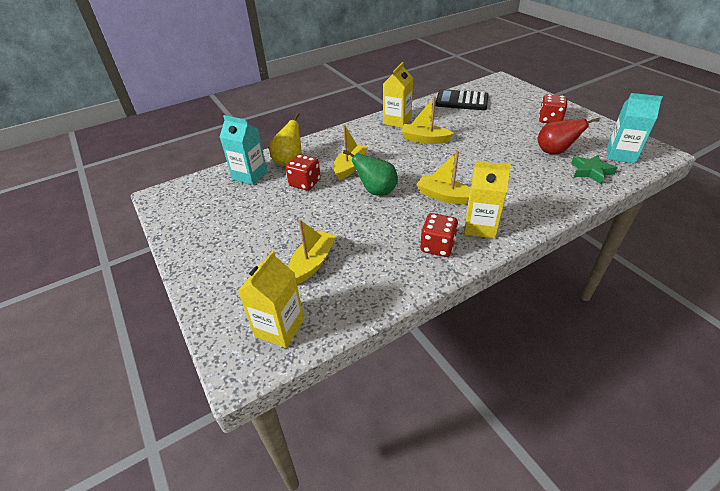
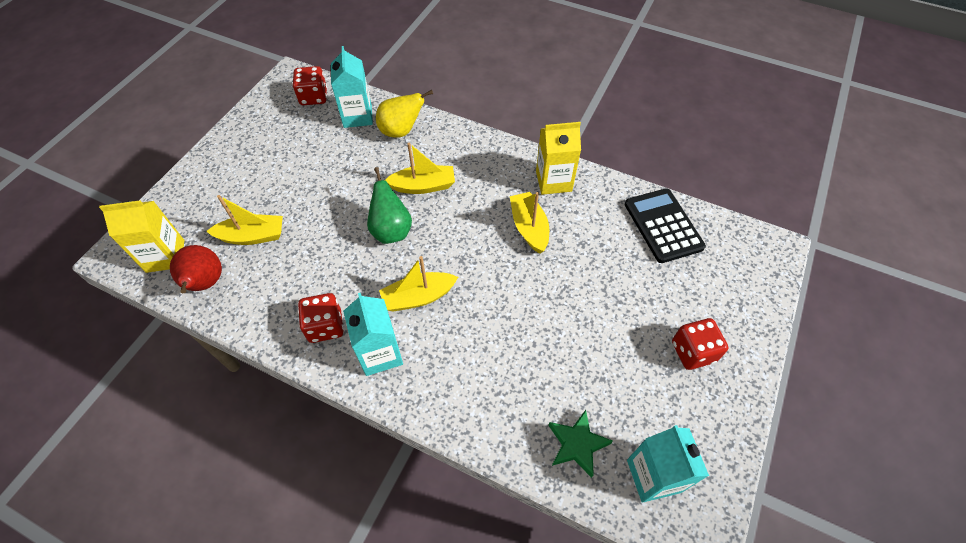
camera: 55 degrees right, 15 degrees up
red dice [286,154,321,191] -> red dice moved to [293,66,327,105]
yellow boat [416,151,471,205] -> yellow boat turned 105 degrees counterclockwise [379,256,458,311]
yellow carton [464,161,511,239] -> turquoise carton [343,293,403,376]
red pear [537,118,600,154] -> red pear moved to [170,245,222,293]

